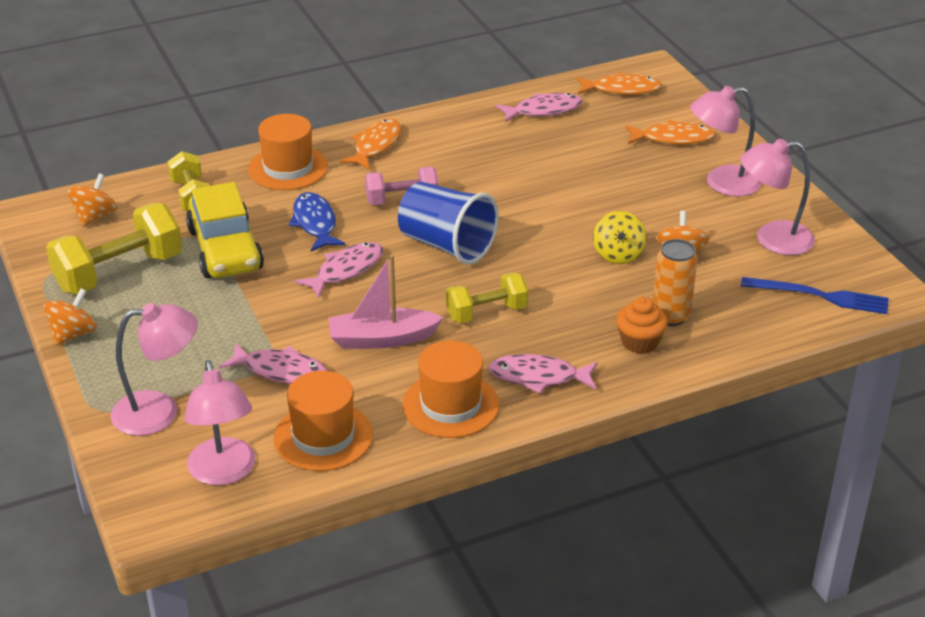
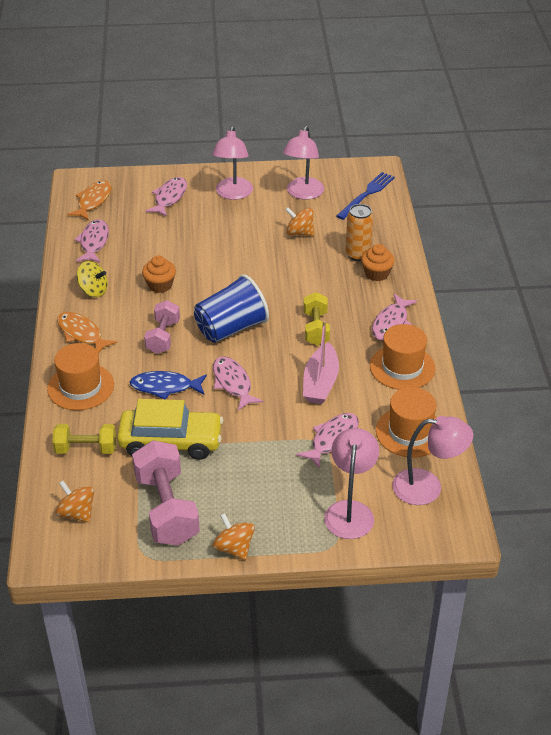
camera: 70 degrees left, 5 degrees up
yellow dumbbell [46,203,182,294] -> pink dumbbell [132,440,200,546]
yellow spinning top [593,211,647,264] -> yellow spinning top moved to [76,261,108,297]
orange fish [625,120,716,145] -> pink fish [145,177,187,217]
none -> orange cupcake [142,255,176,293]

